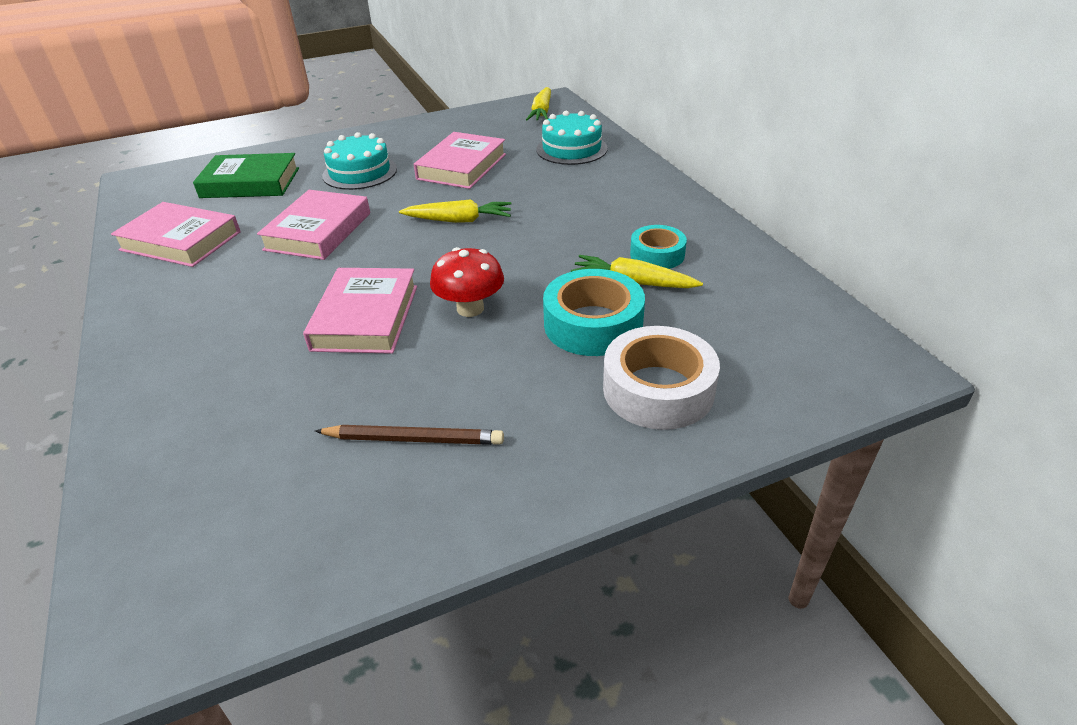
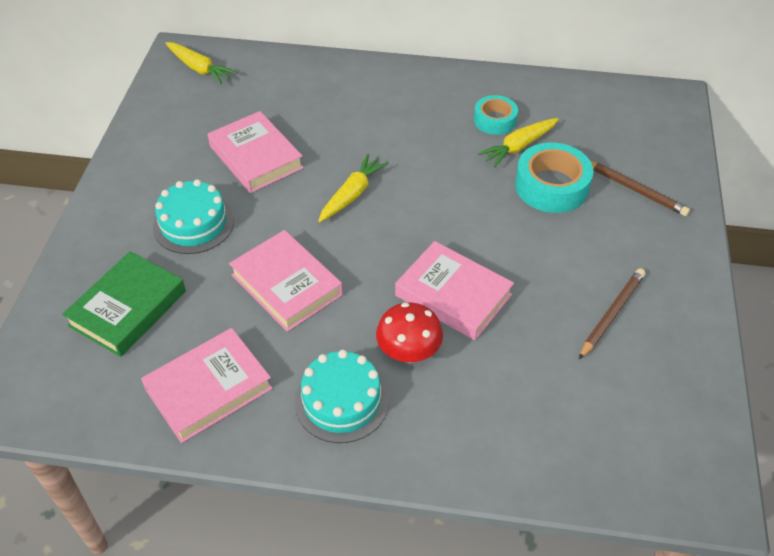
camera: 60 degrees left, 10 degrees up
red mushroom [430,247,504,317] -> red mushroom moved to [376,302,443,363]
turquoise cake [536,111,608,165] -> turquoise cake moved to [295,350,389,443]
white tape [603,326,720,430] -> brown pencil [591,161,690,216]

